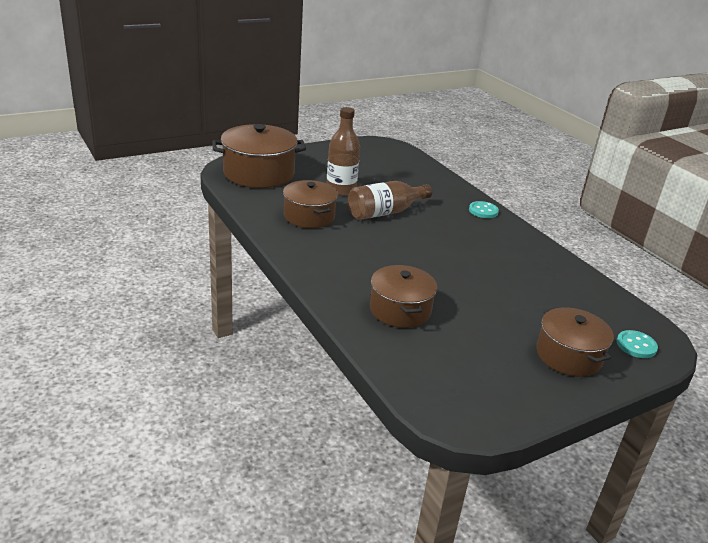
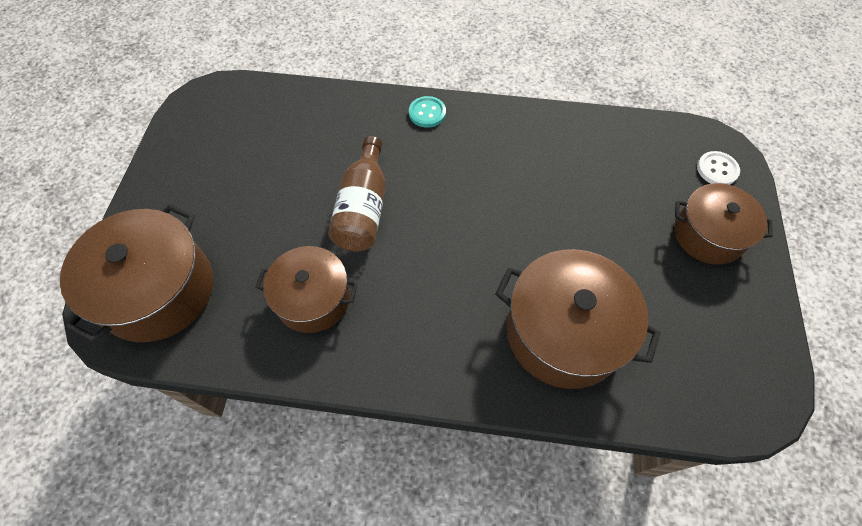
camera: 50 degrees left, 30 degrees up
brown bottle [327,107,360,196] -> none
brown pot [370,265,437,328] -> brown pot [495,249,661,389], size x1.52
turquoise button [617,330,658,358] -> white button [697,151,740,185]

